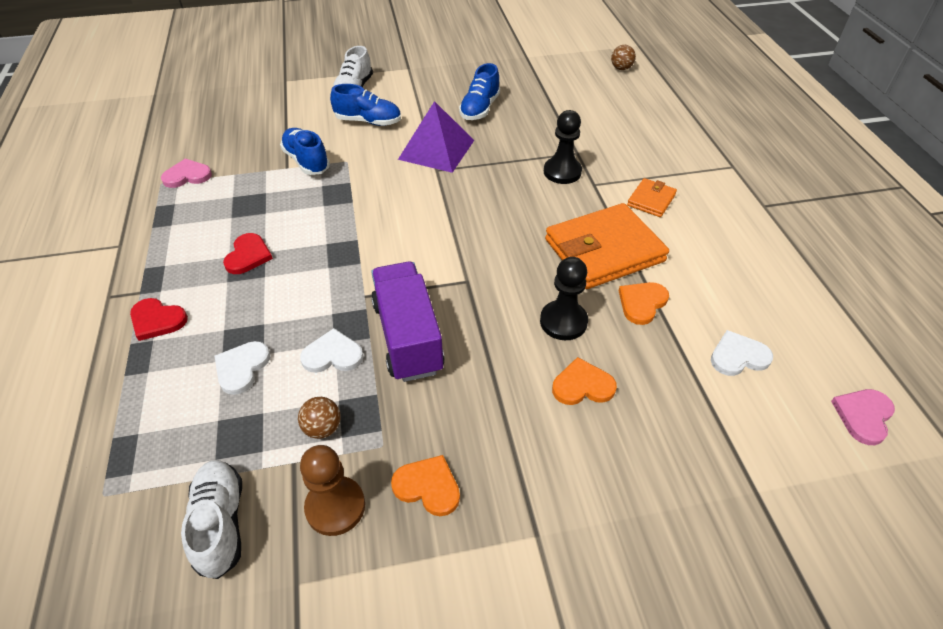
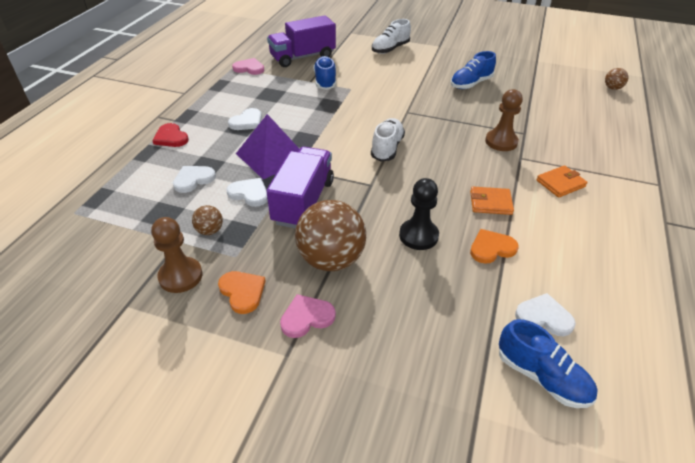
camera: 30 degrees right, 5 degrees down
white shoe [181,460,242,579] -> white shoe moved to [371,118,405,161]
red heart [223,233,273,274] -> white heart [228,108,262,130]
blue shoe [330,84,401,126] -> blue shoe moved to [499,319,598,408]
purple pyramid [398,101,474,173] -> purple pyramid moved to [236,114,299,179]
black pawn [544,110,582,184] -> brown pawn [485,89,523,151]
orange wallet [545,203,669,289] -> orange wallet [470,187,514,215], size x0.48
orange heart [552,357,617,405] -> none
pink heart [831,389,895,445] -> pink heart moved to [280,294,336,338]
none -> purple truck [267,15,336,67]
none -> brown ball [295,200,366,271]

